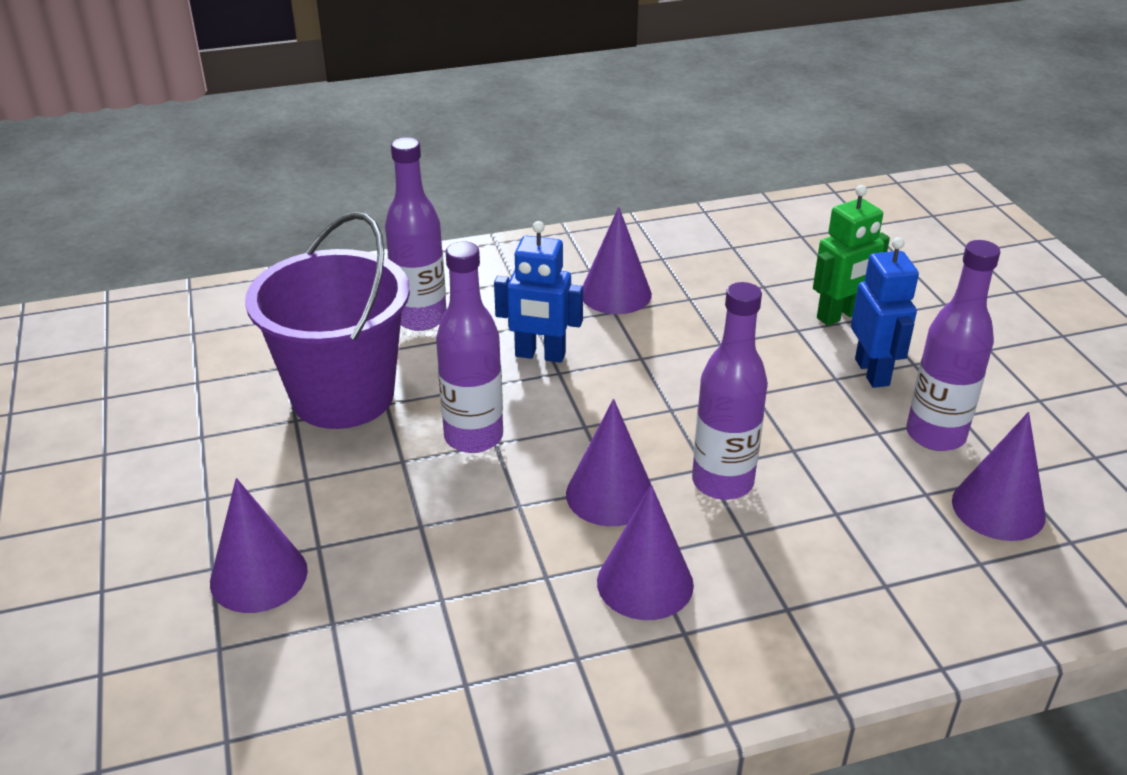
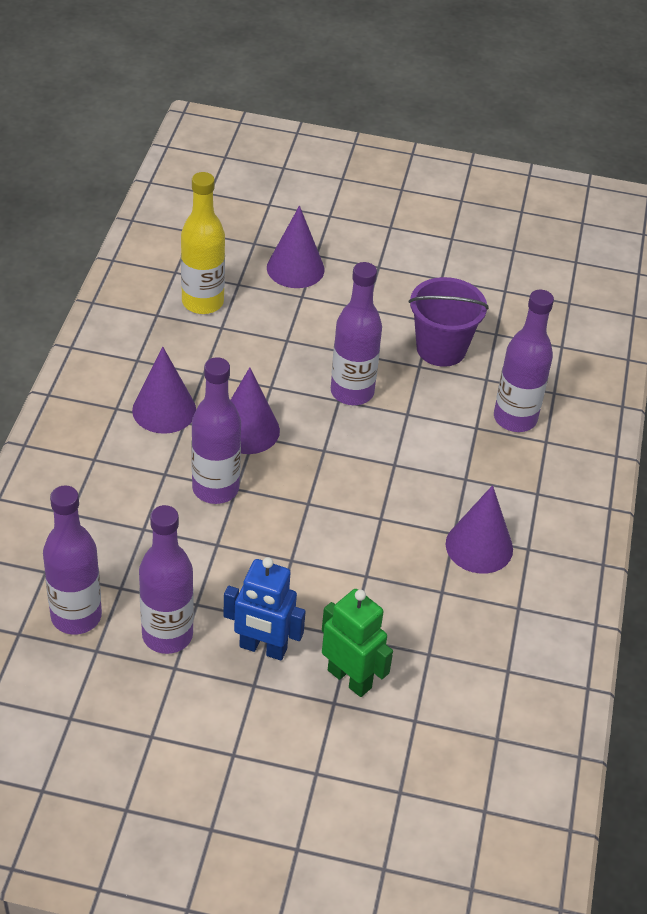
camera: 115 degrees right, 10 degrees up
purple bucket [245,212,410,429] -> purple bucket [409,277,489,367], size x0.66
blue robot [494,221,583,363] -> none
green robot [813,185,890,326] -> green robot turned 135 degrees clockwise [322,589,393,697]
purple cone [952,412,1046,541] -> purple bottle [43,485,102,634]
none -> yellow bottle [181,172,225,314]

